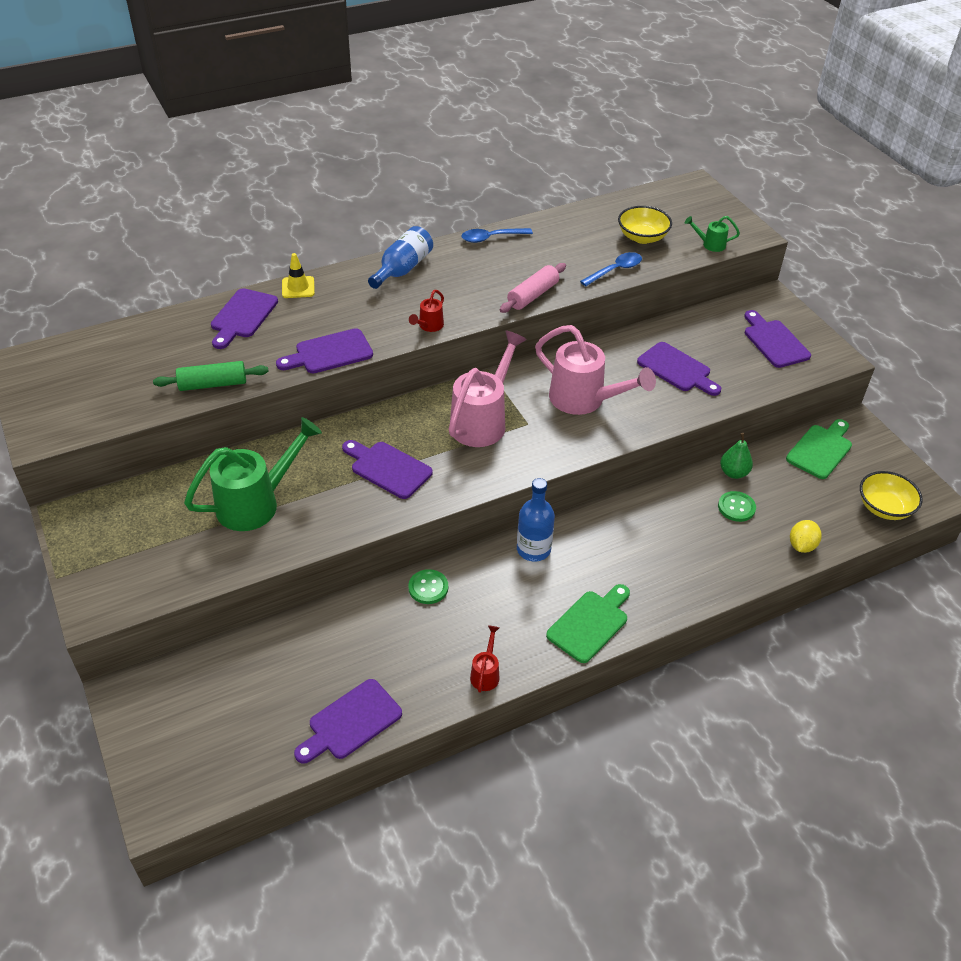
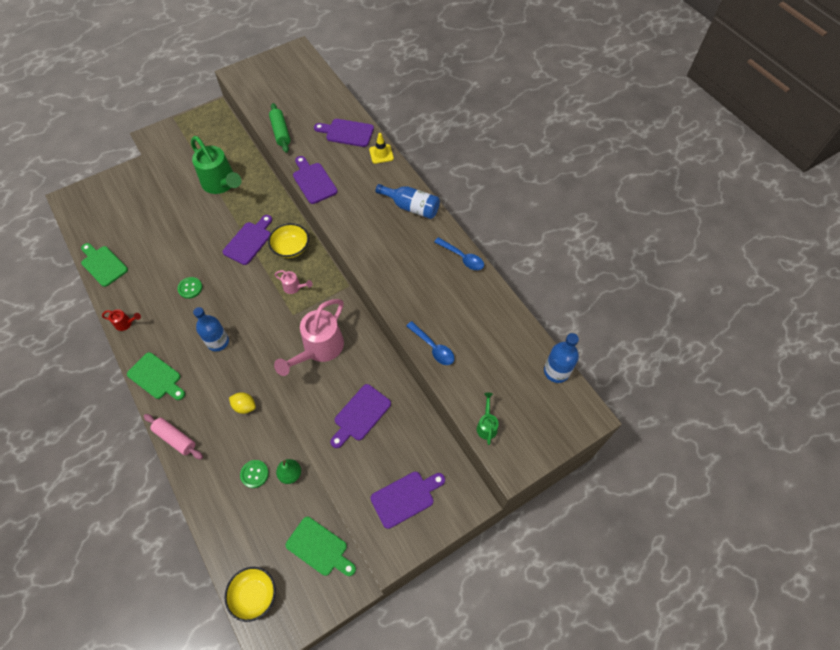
camera: 85 degrees right, 15 degrees up
purple cutting board [294,679,402,764] -> green cutting board [81,243,128,287]
red watering can [409,290,444,332] -> none
pink watering can [449,330,527,447] -> pink watering can [275,270,313,294], size x0.46
blue spoon [462,228,533,243] -> blue spoon turned 150 degrees clockwise [434,237,484,270]
pink rolling pin [500,263,566,313] -> pink rolling pin moved to [144,414,203,459]
yellow bowl [618,206,672,244] -> yellow bowl moved to [268,223,309,258]
yellow lemon [790,520,822,553] -> yellow lemon moved to [229,392,256,414]
none -> blue bottle [544,333,579,383]

